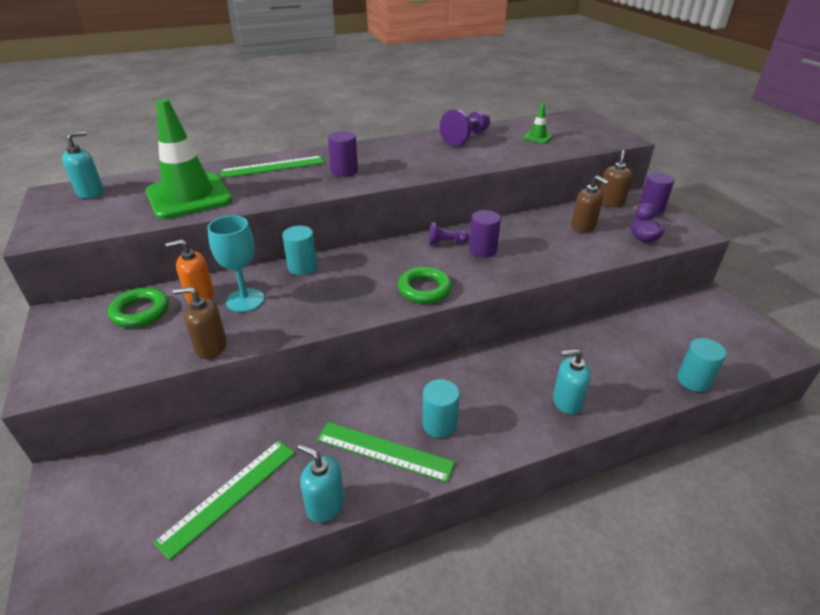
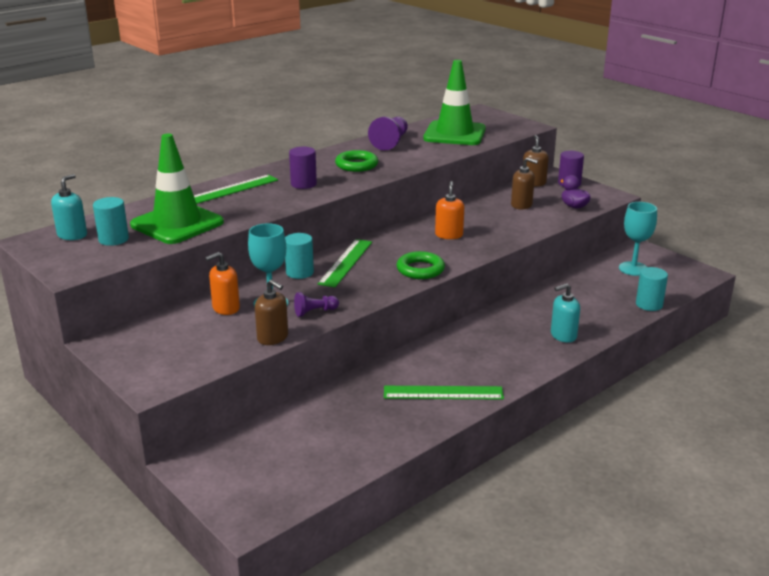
camera: 20 degrees left, 10 degrees down
green ring [108,288,169,328] -> green ring moved to [335,150,378,172]
green ruler [153,440,295,560] -> green ruler moved to [318,239,372,287]
brown soap dispenser [173,287,227,359] -> brown soap dispenser turned 120 degrees counterclockwise [255,279,288,345]
turquoise soap dispenser [297,444,344,523] -> none
turquoise cylinder [422,379,459,438] -> turquoise cylinder moved to [93,197,129,246]
purple pawn [429,222,469,245] -> purple pawn moved to [294,292,339,317]
purple cylinder [469,210,501,258] -> orange soap dispenser [435,181,464,239]
green traffic cone [523,104,554,144] -> green traffic cone [423,60,486,145], size x2.37
none -> turquoise goblet [619,202,657,276]

